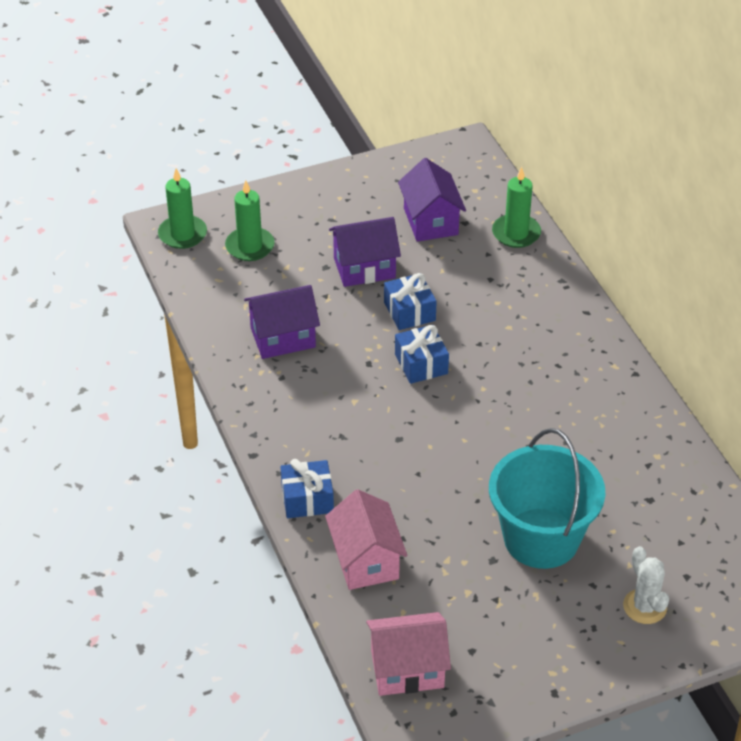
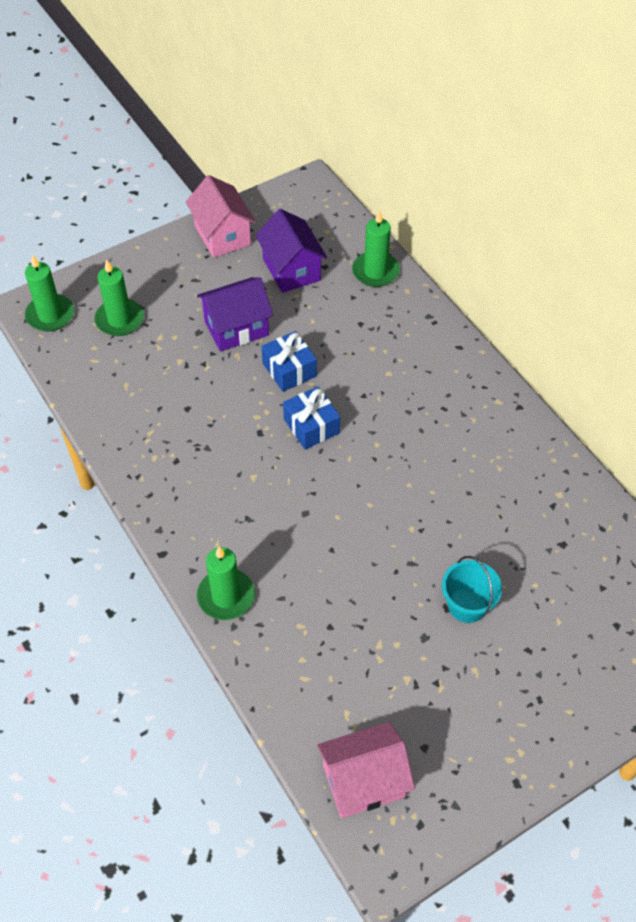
camera: 10 degrees left, 10 degrees up
purple house [244,285,320,359] -> none
blue gift [281,459,334,518] -> green candle [197,547,255,620]
pink house [325,489,407,590] -> pink house moved to [186,175,256,258]
turquoise bucket [489,428,605,569] -> turquoise bucket [442,556,502,623], size x0.52
white cactus [623,546,669,624] -> none

